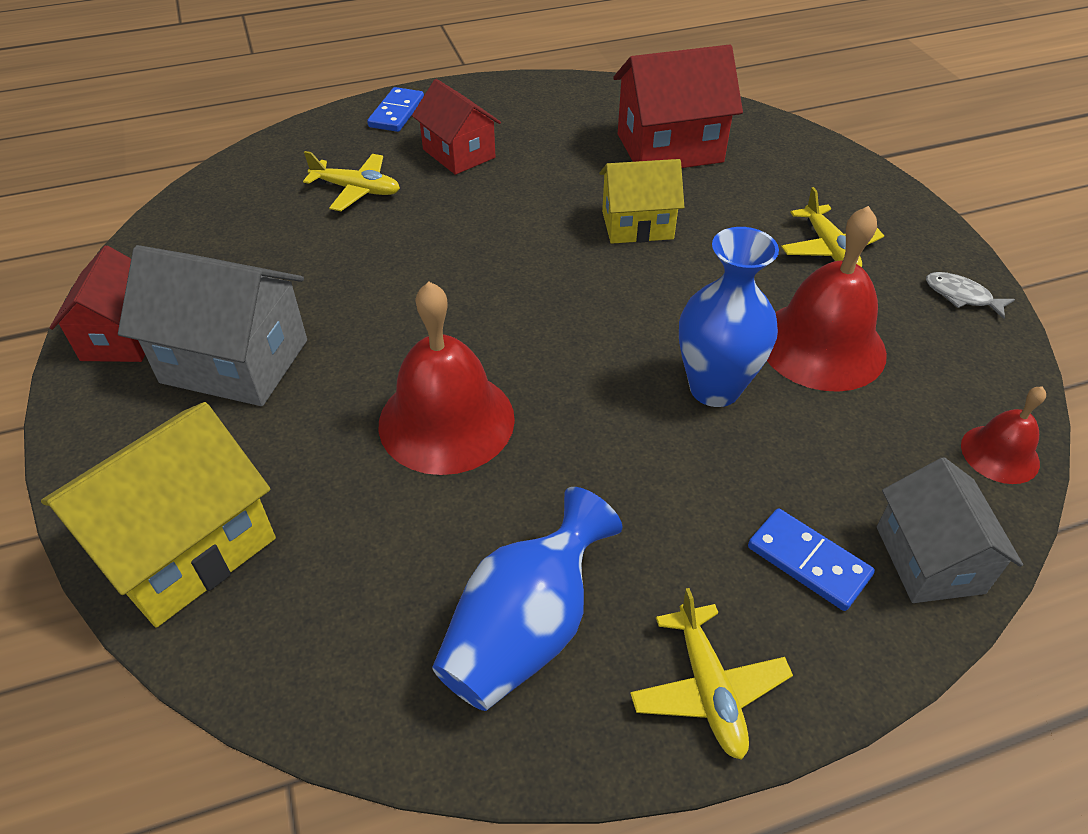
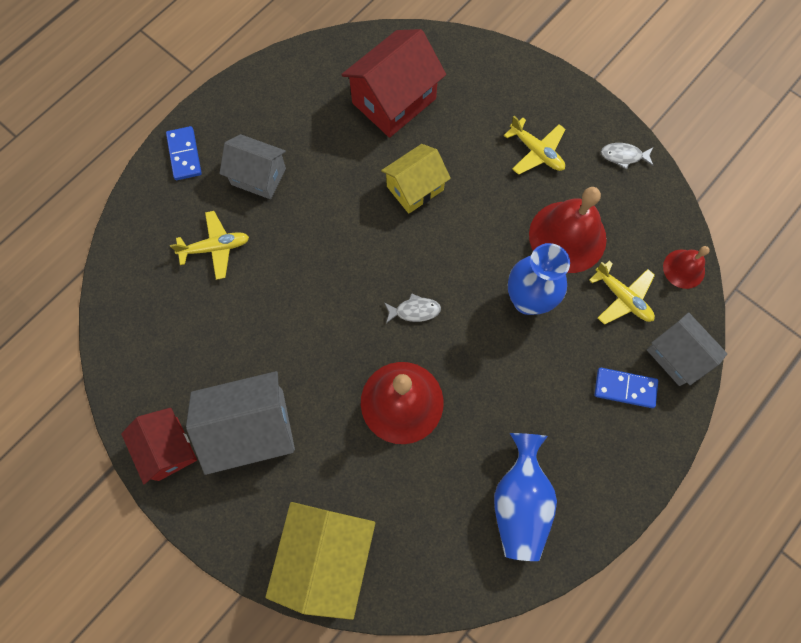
camera: 30 degrees left, 25 degrees up
red house [412,79,501,175] -> grey house [219,134,286,199]
yellow plane [630,588,793,760] -> yellow plane moved to [589,260,655,325]
none -> grey fish [384,293,441,323]

